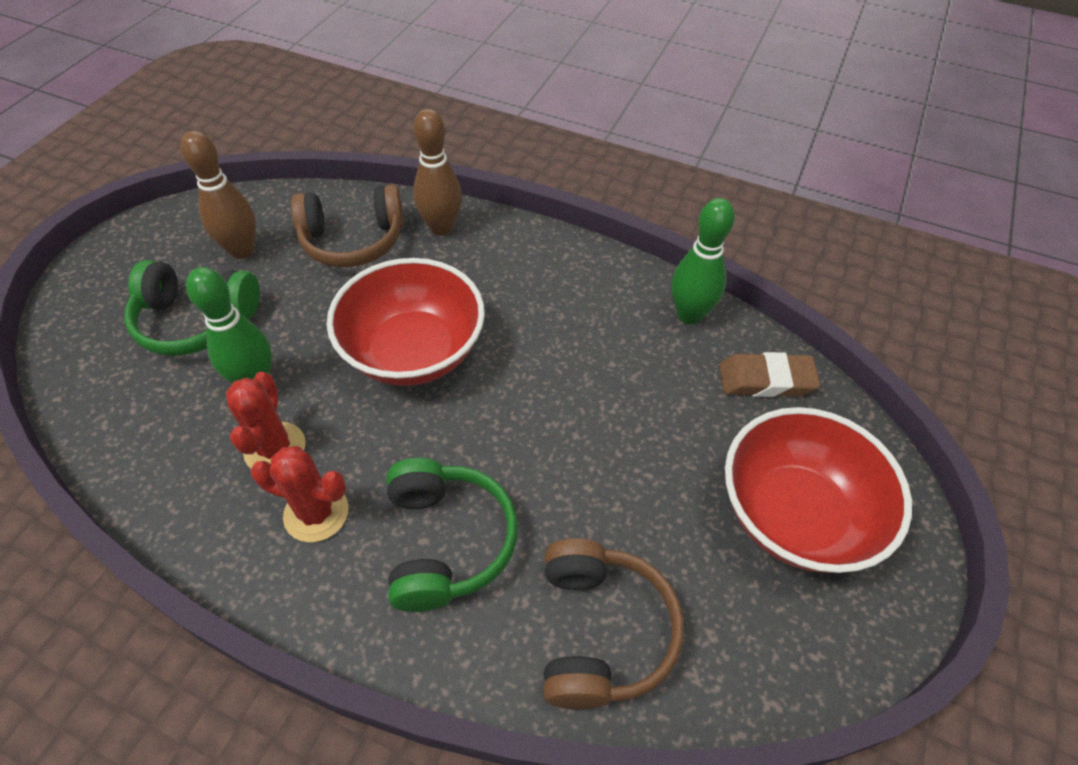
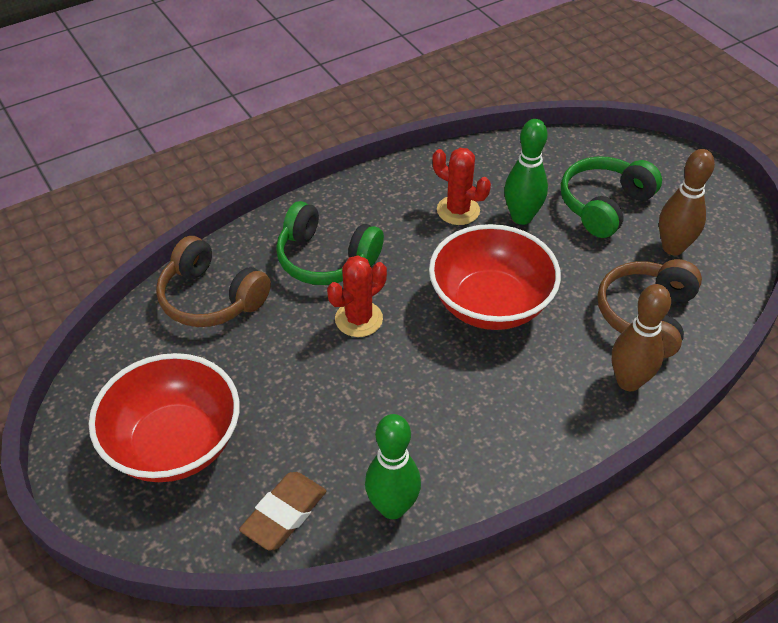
camera: 125 degrees right, 5 degrees down
red cactus [250,446,348,542] -> red cactus moved to [327,255,387,337]

